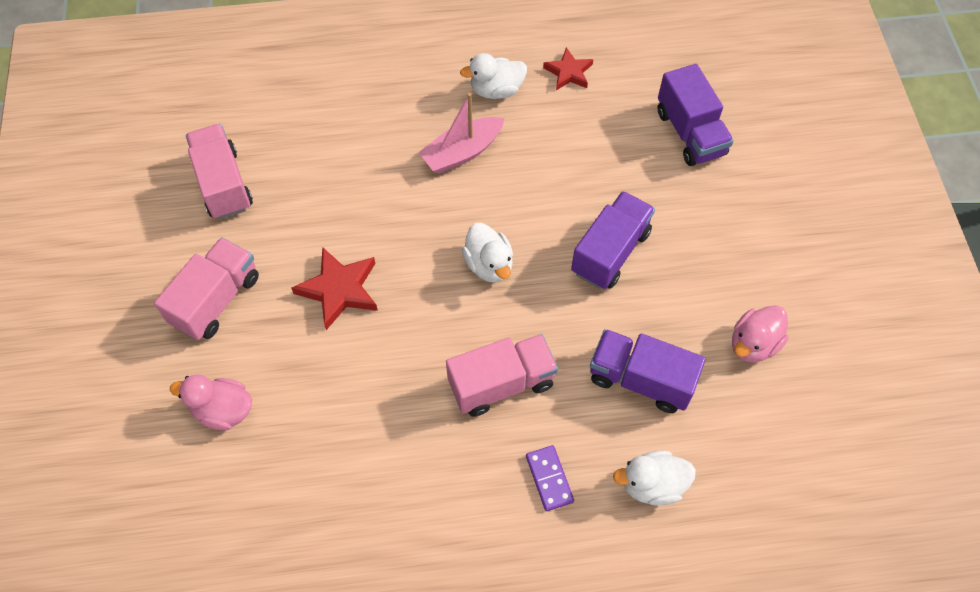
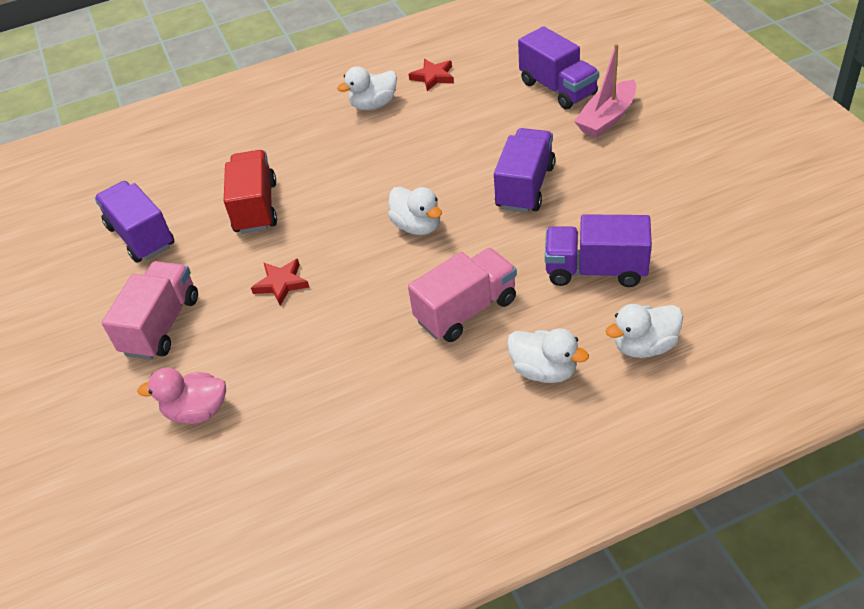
camera: 10 degrees left, 15 degrees down
pink truck [186,124,253,219] -> purple truck [94,181,174,263]
red star [291,247,378,330] -> red star [251,259,309,306], size x0.65
pink boat [418,93,505,174] -> pink boat moved to [574,43,636,138]
purple domino [526,445,574,511] -> white duck [507,328,589,383]
pink duck [732,305,788,363] -> none
none -> red truck [224,150,277,234]

